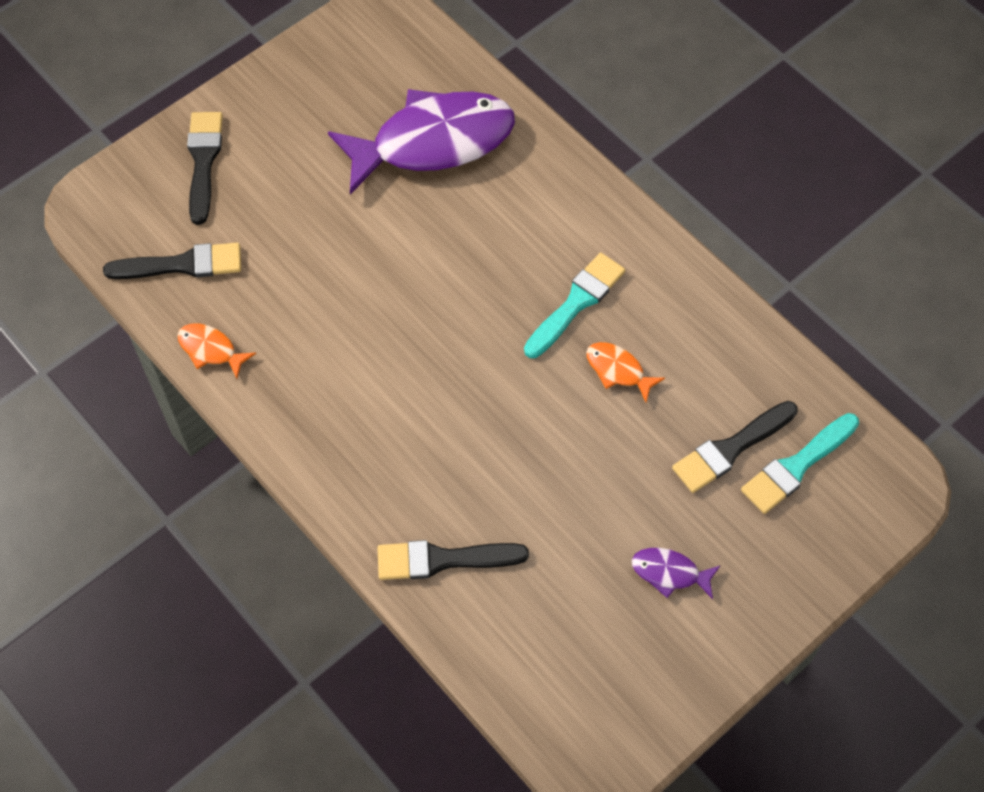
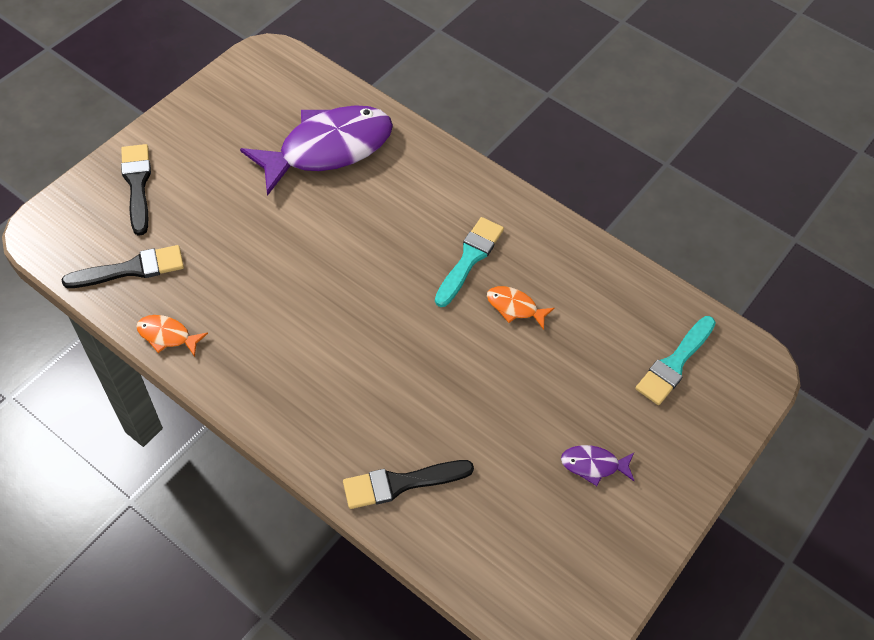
camera: 15 degrees left, 5 degrees down
black brush [672,401,798,493] -> none

